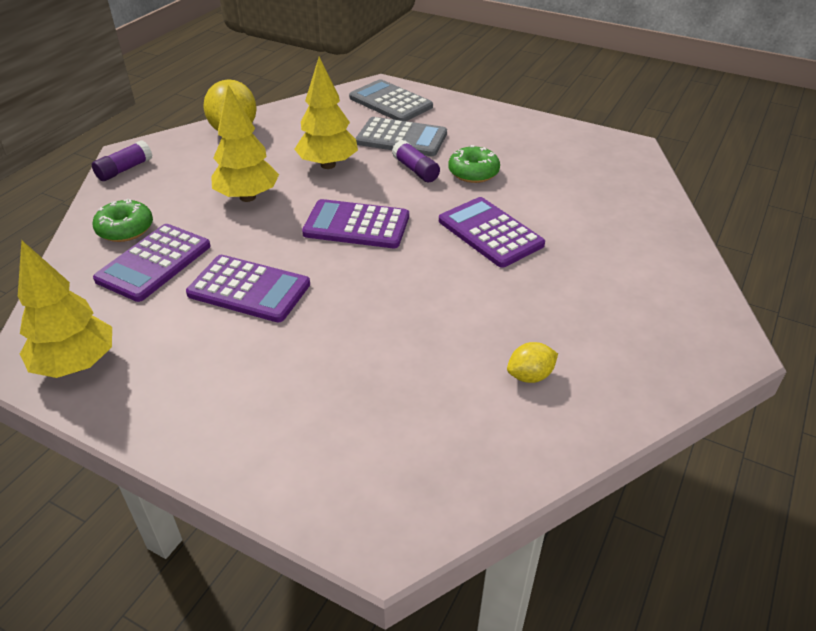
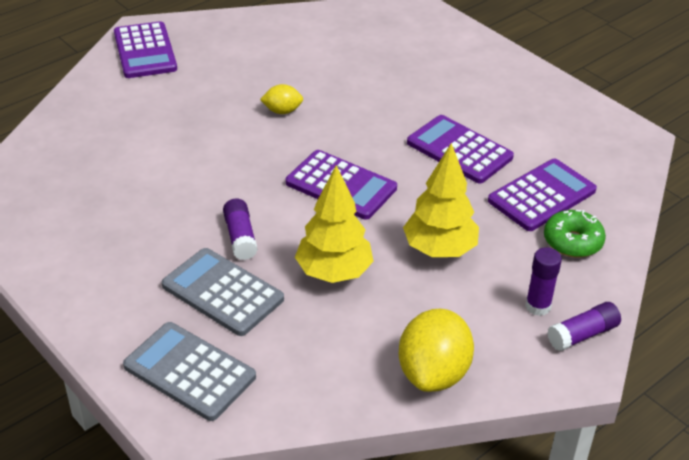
camera: 160 degrees left, 0 degrees up
yellow tree [18,240,112,378] -> none
grey calculator [349,79,433,121] -> grey calculator turned 150 degrees clockwise [123,322,256,421]
purple calculator [439,197,545,268] -> purple calculator moved to [114,21,177,78]
green donut [449,145,500,183] -> none
yellow lemon [507,342,558,383] -> yellow lemon moved to [260,84,303,114]
none -> purple glue stick [525,247,562,316]

